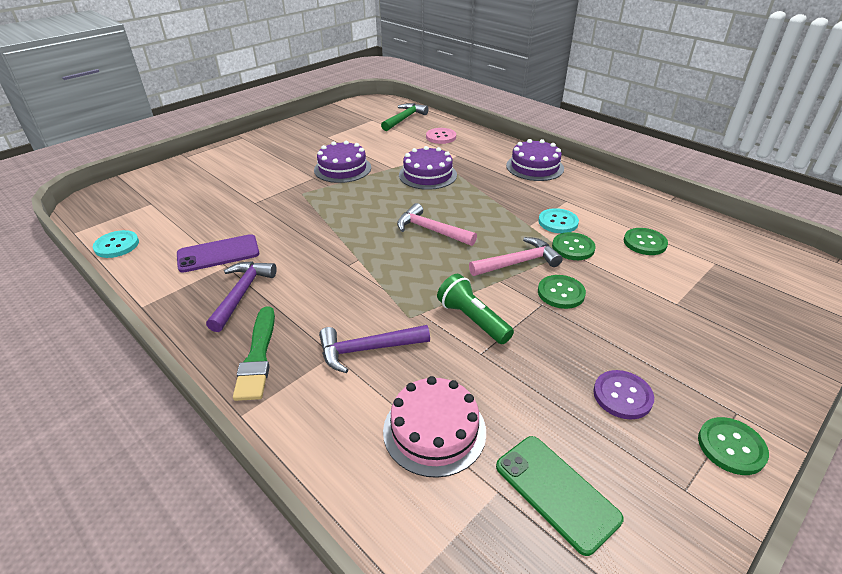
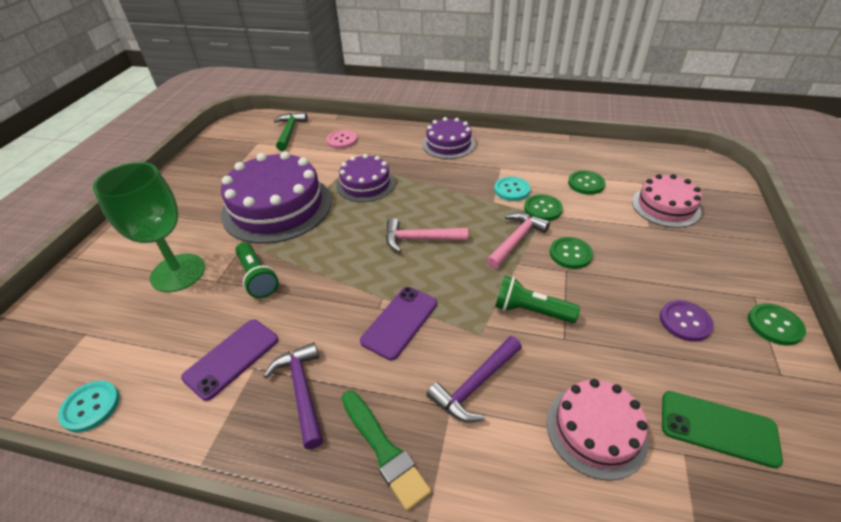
camera: 30 degrees left, 5 degrees up
purple cake [314,141,371,183] -> purple cake [221,151,331,244], size x1.76
none -> green goblet [93,162,205,292]
none -> green flashlight [235,242,279,298]
none -> purple phone [360,287,437,360]
none -> pink cake [632,174,702,228]

